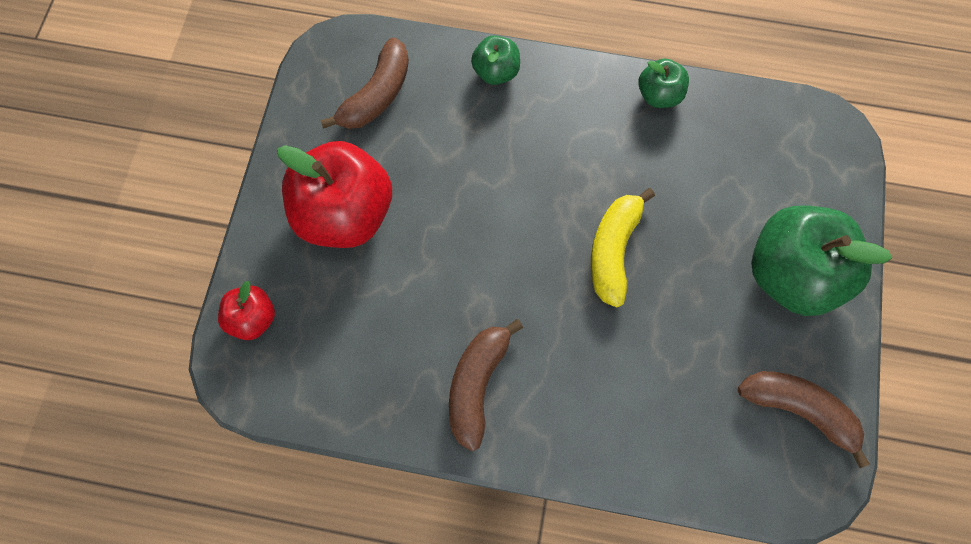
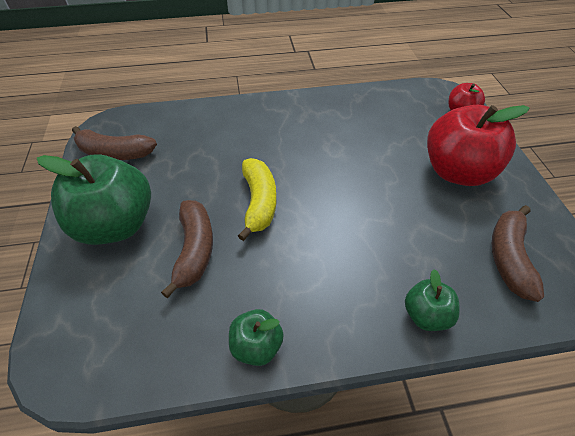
camera: 160 degrees right, 20 degrees down
brown banana [449,319,523,451] -> brown banana moved to [161,200,213,298]

